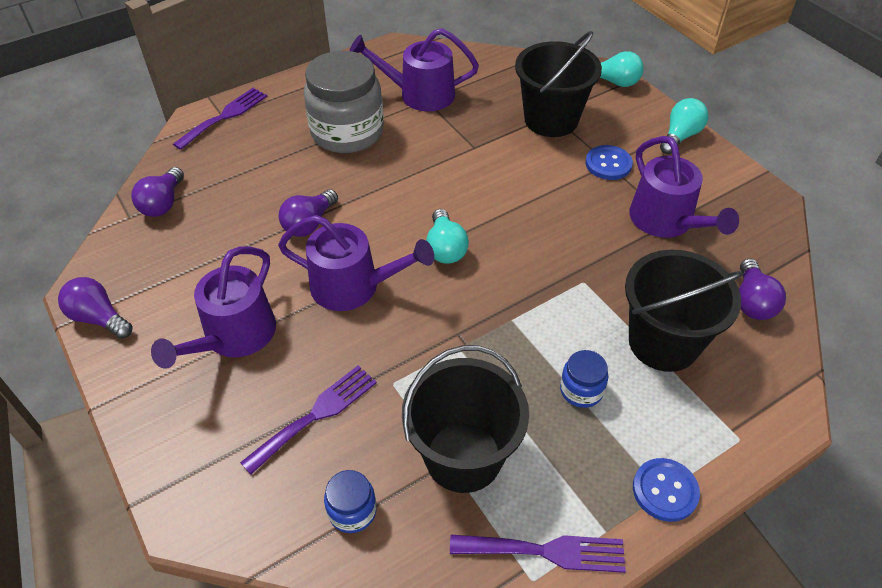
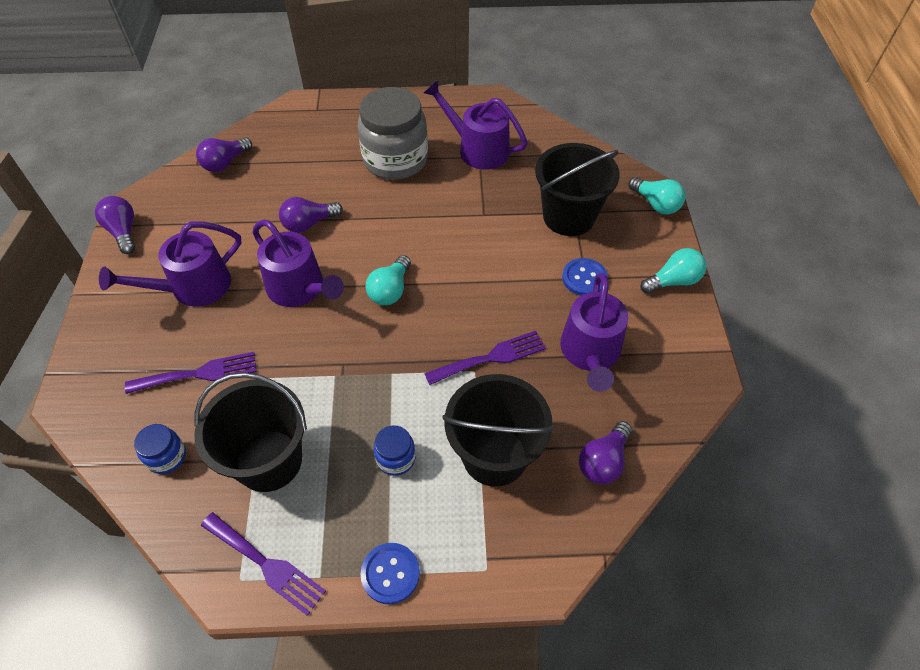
camera: 30 degrees right, 5 degrees up
purple fork [173,88,268,150] -> purple fork moved to [424,331,546,385]

